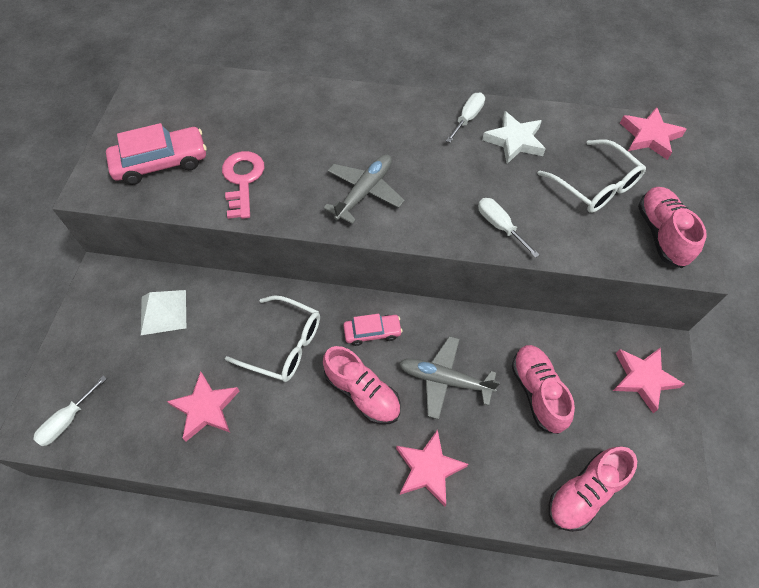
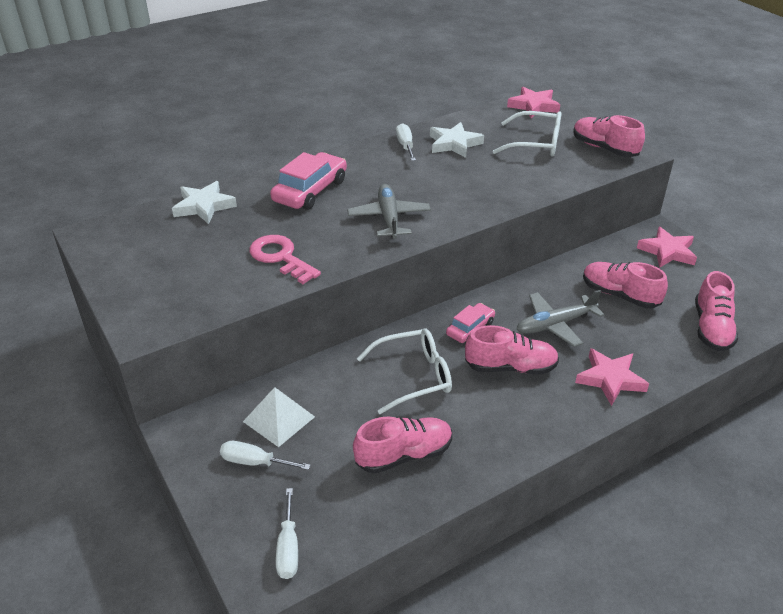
camera: 40 degrees left, 20 degrees down
pink car [106,123,206,185] -> pink car moved to [270,152,347,210]
pink star [167,371,239,442] -> pink shoe [353,417,452,474]
white screwdriver [478,198,540,258] -> white screwdriver moved to [220,441,311,470]
none -> white star [172,181,237,224]

